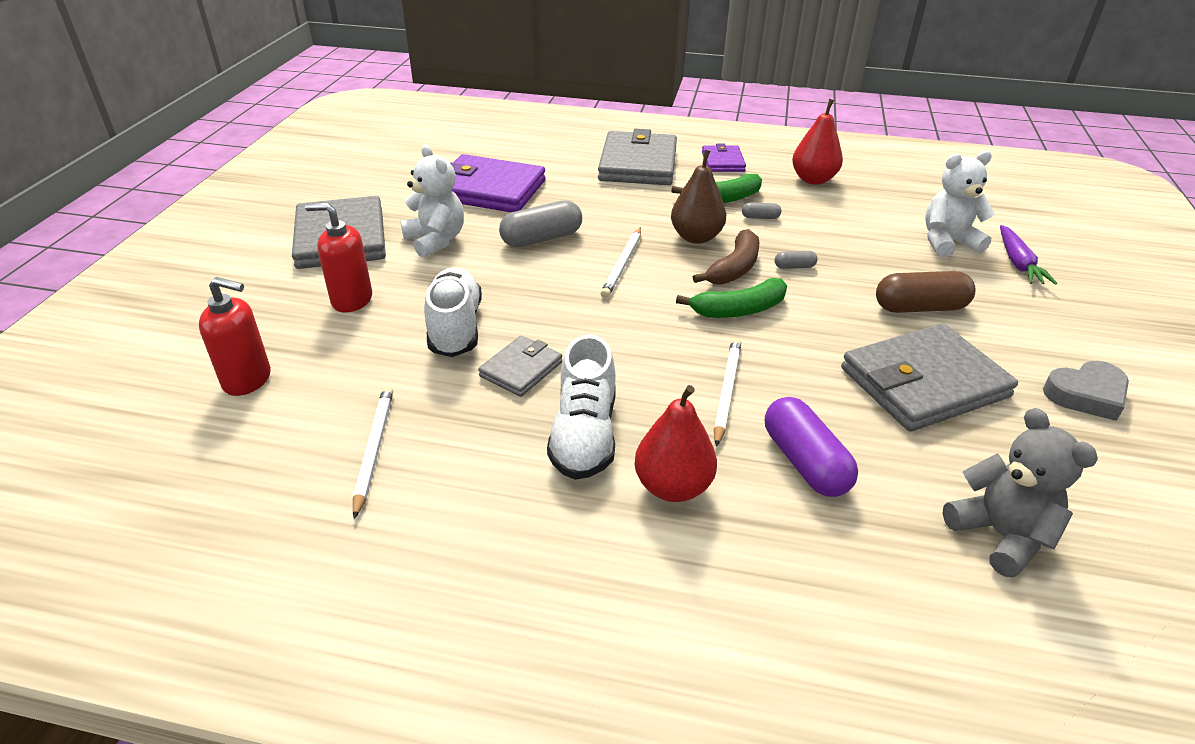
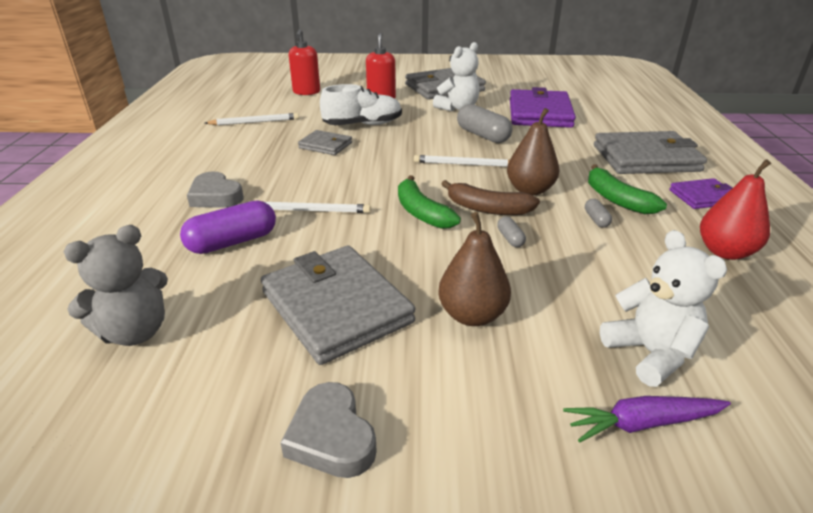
camera: 80 degrees right, 5 degrees down
white shoe [547,334,616,480] -> none
red pear [635,385,717,502] -> grey heart [187,171,244,208]
brown capsule [876,271,976,313] -> brown pear [438,212,511,326]

